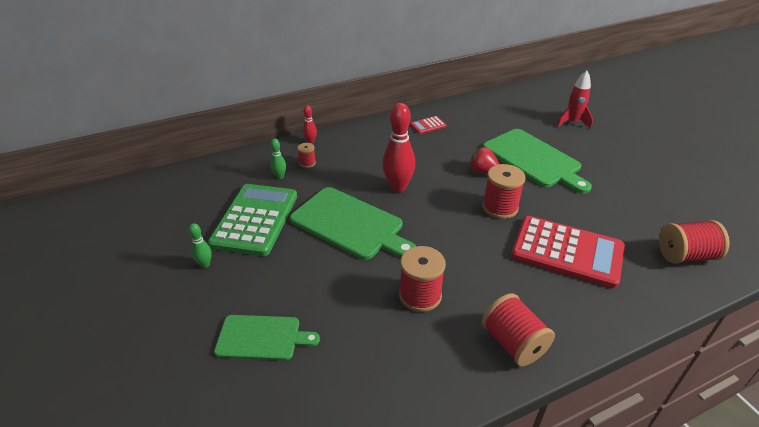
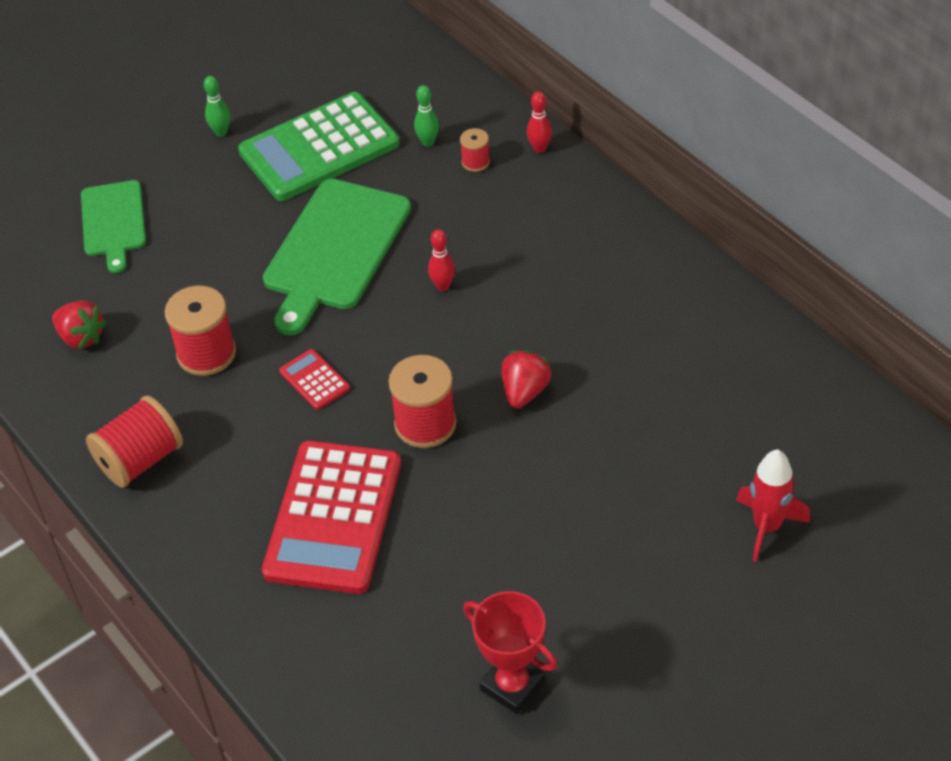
camera: 80 degrees right, 10 degrees up
green calculator [208,184,297,256] -> green calculator turned 150 degrees clockwise [238,92,399,201]
red bowling pin [382,103,415,192] -> red bowling pin [428,229,455,291], size x0.49
red calculator [410,116,447,134] -> red calculator moved to [279,349,350,410]
green cutting board [483,129,592,194] -> none
red spool [659,220,729,264] -> none
none -> red strawberry [52,300,107,349]
none -> red trophy [463,591,557,714]

